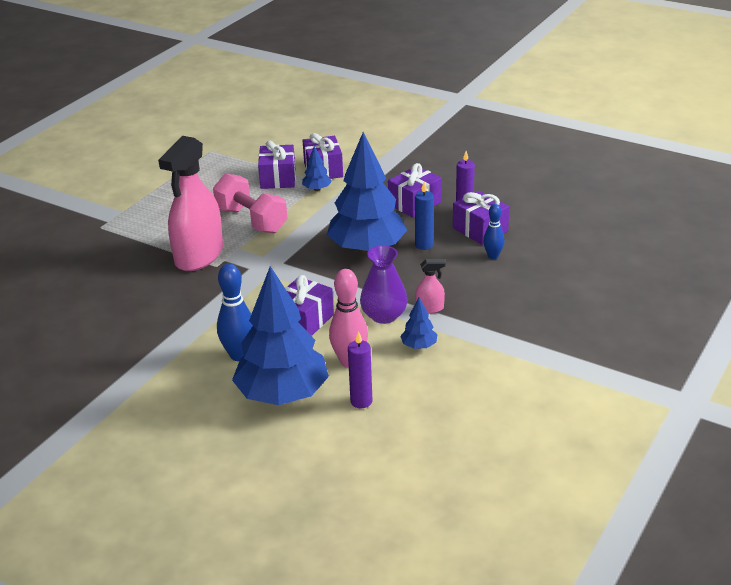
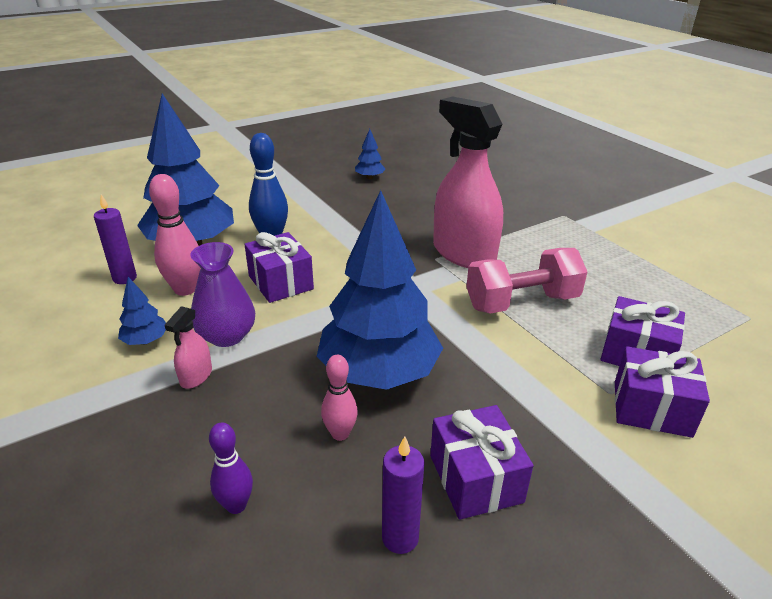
camera: 115 degrees right, 0 degrees up
blue tree [302,146,332,191] -> blue tree moved to [355,129,385,179]
blue candle [415,182,434,250] -> pink bowling pin [321,355,358,441]
purple gift [453,190,510,245] -> none
blue bowling pin [483,204,504,259] -> purple bowling pin [209,422,253,514]

